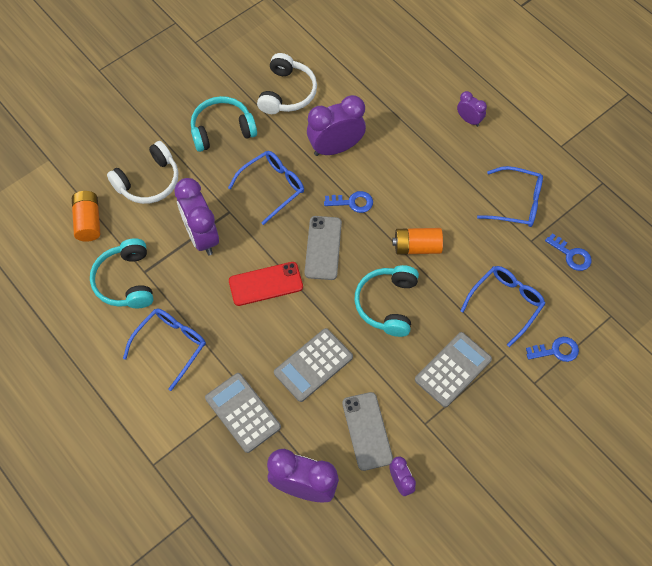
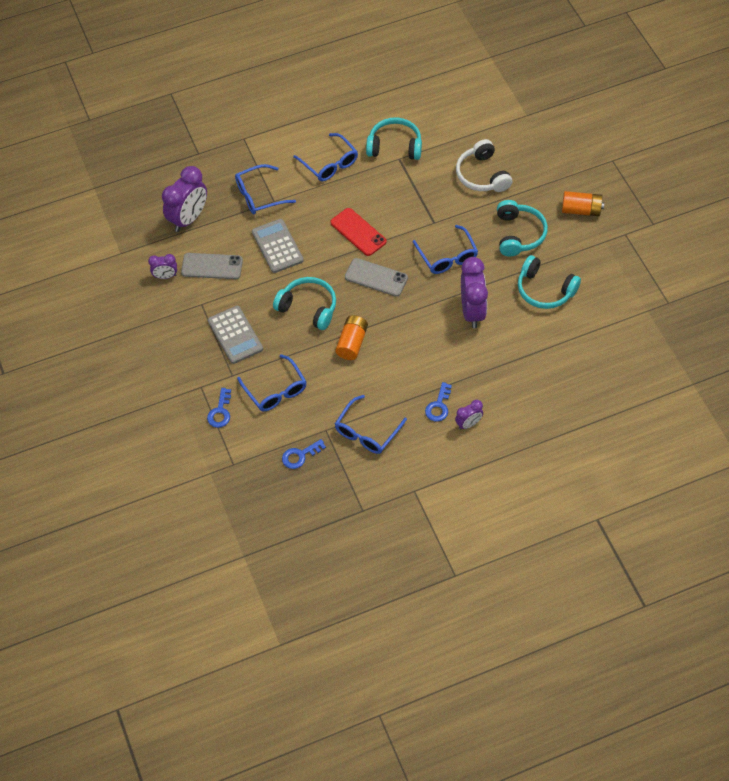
camera: 110 degrees right, 5 degrees down
orange battery [72,191,100,242] -> orange battery moved to [562,191,604,216]
purple clock [174,178,219,255] -> none
grey calculator [205,373,281,453] -> blue glasses [235,164,296,214]
red phone [229,262,303,306] -> red phone turned 45 degrees counterclockwise [330,208,387,256]
white headphones [257,53,317,114] -> turquoise headphones [518,255,581,309]
blue key [324,191,373,213] -> blue key moved to [425,382,452,422]

